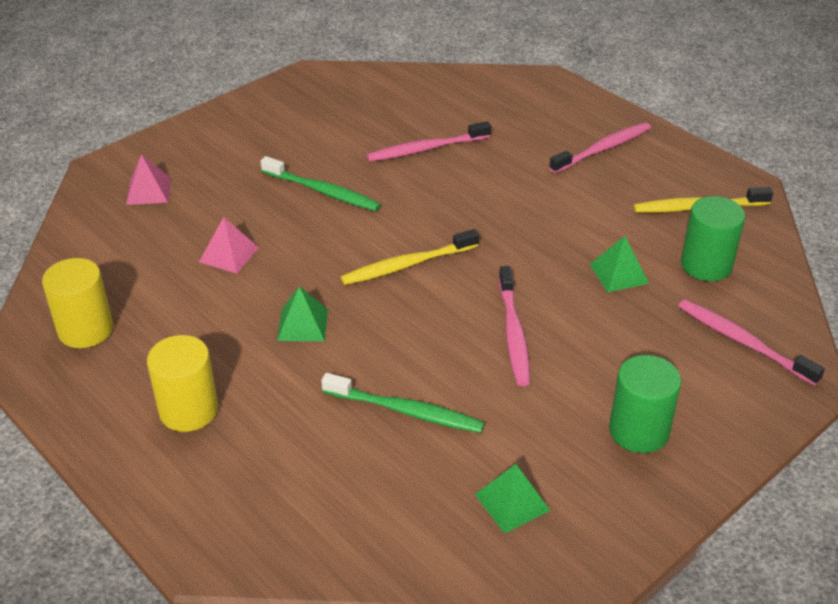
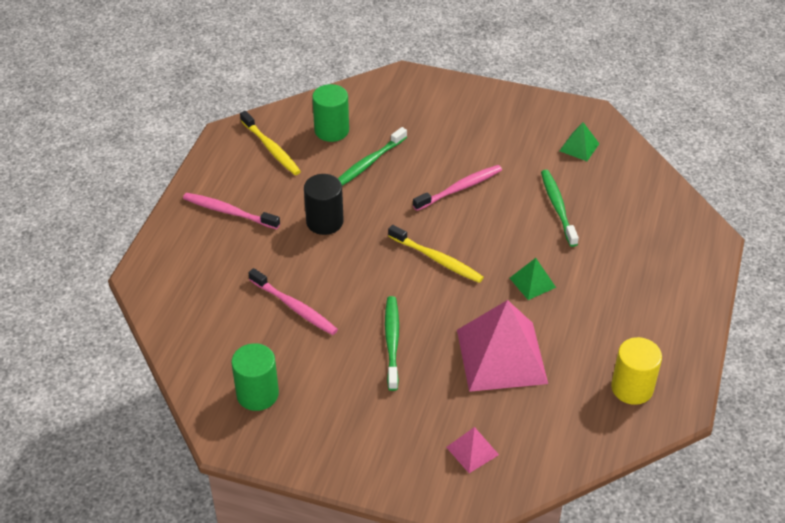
camera: 120 degrees left, 5 degrees up
yellow cylinder [147,335,218,432] -> none
pink pyramid [199,217,259,273] -> pink pyramid [457,300,548,392], size x2.21
green pyramid [590,236,649,292] -> green toothbrush [338,127,407,186]
green cylinder [609,355,681,453] -> green cylinder moved to [231,343,279,411]
pink toothbrush [678,299,825,386] -> none
none -> black cylinder [304,174,344,235]

